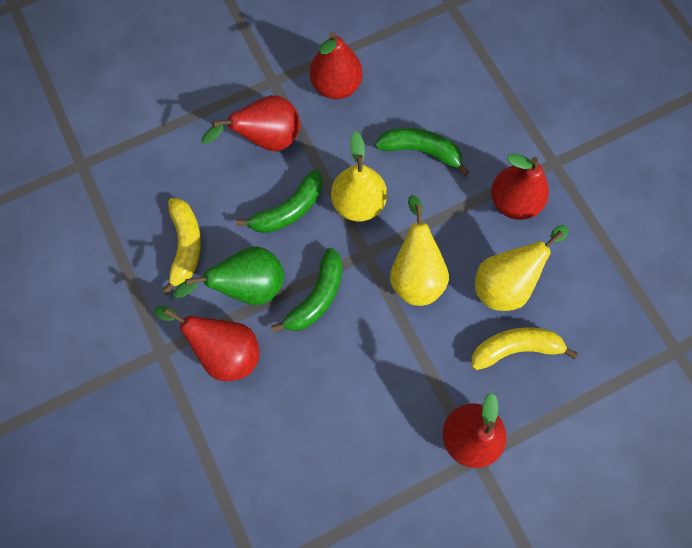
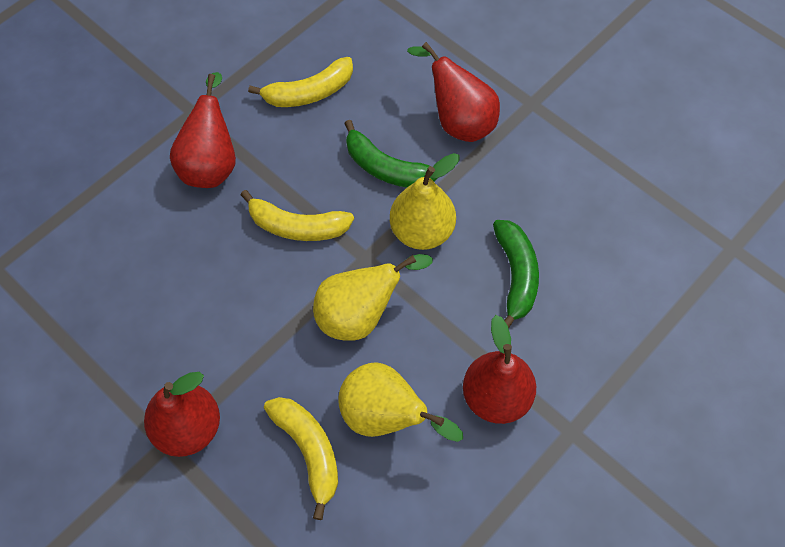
camera: 70 degrees right, 10 degrees down
green pear [173,246,284,305] -> none
green banana [271,248,342,333] -> yellow banana [241,190,354,241]
red pear [310,31,362,99] -> none

